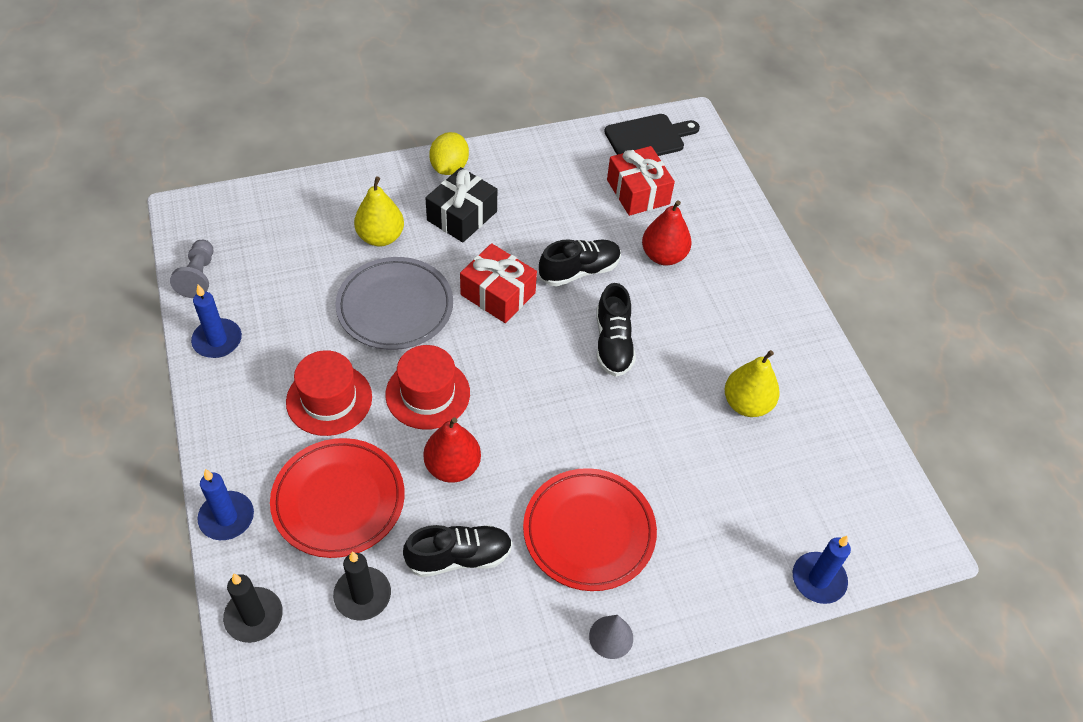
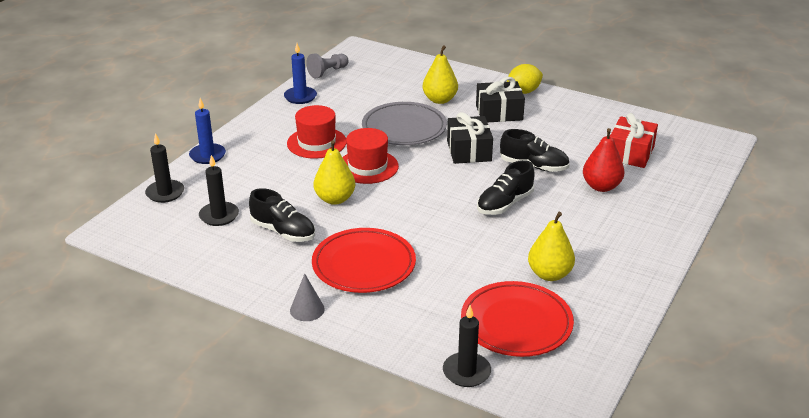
camera: 50 degrees right, 20 degrees down
red plate [270,438,405,558] -> red plate moved to [461,281,574,357]
red pear [423,417,481,483] -> yellow pear [314,140,355,205]
red gift [460,243,537,323] -> black gift [447,112,493,164]
black cutting board [604,114,700,156] -> none
blue candle [793,536,851,604] -> black candle [443,305,491,387]

